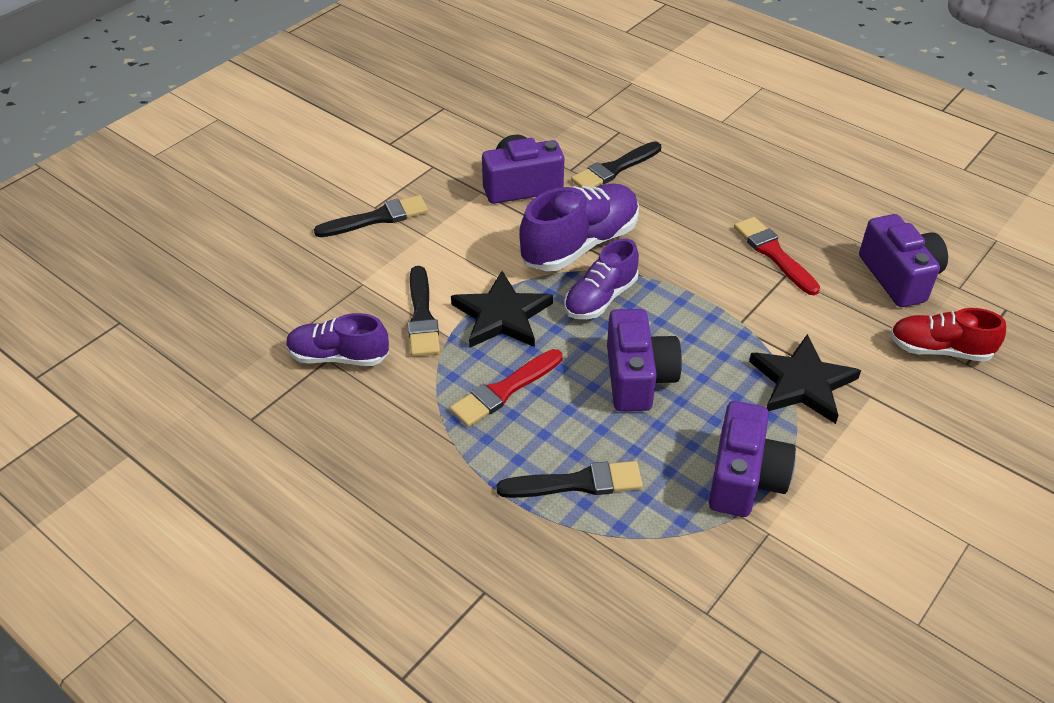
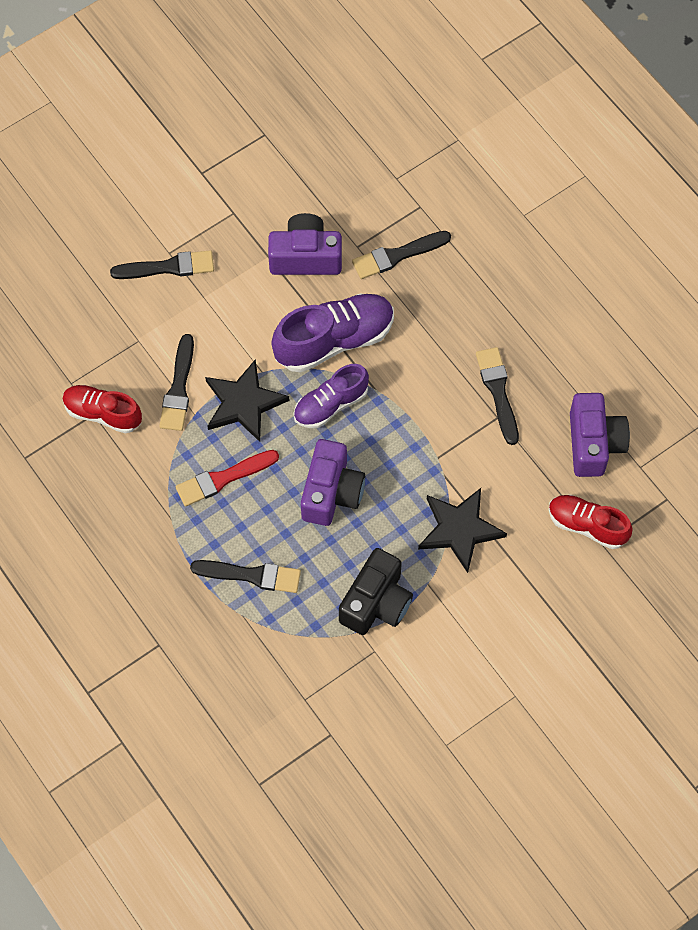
camera: 15 degrees right, 20 degrees up
purple shoe [286,313,389,366] -> red shoe [63,385,142,434]
purple camera [709,401,796,517] -> black camera [339,548,413,635]
red brush [734,217,820,295] -> black brush [476,347,519,445]

